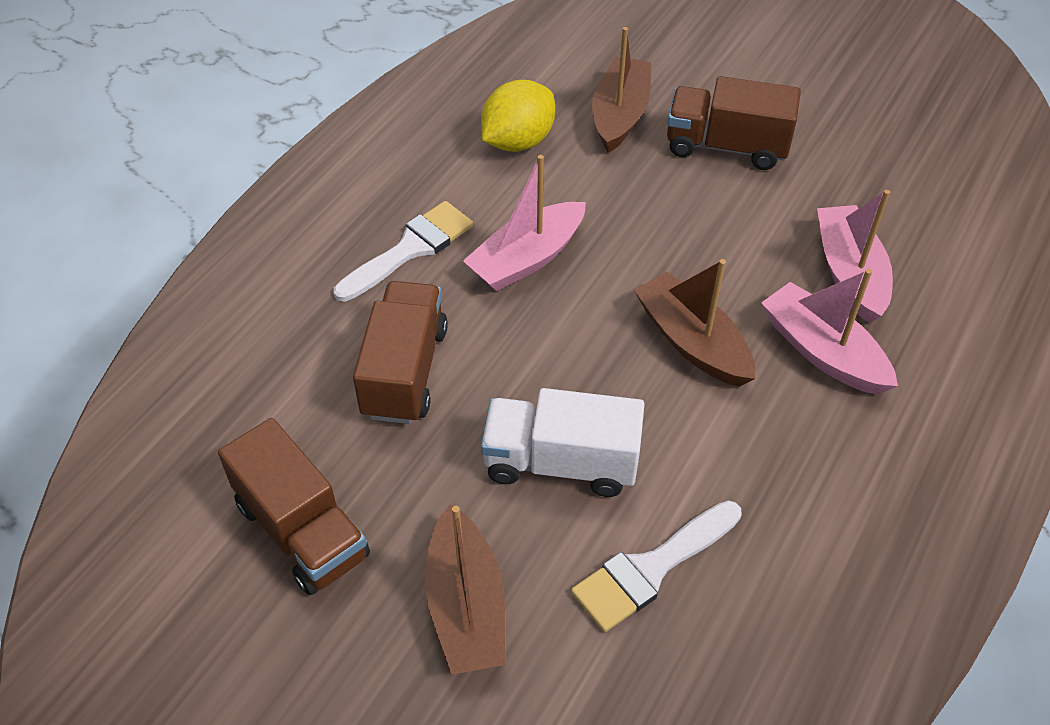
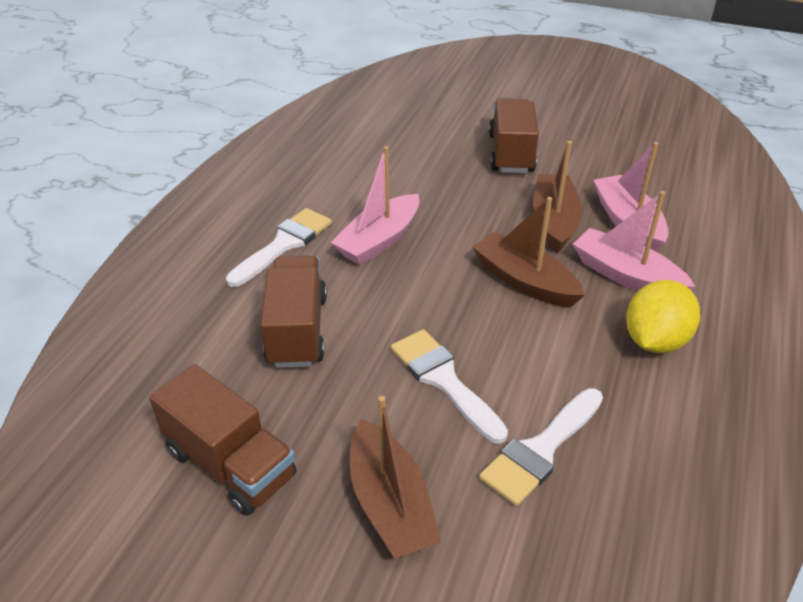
camera: 10 degrees left, 10 degrees down
yellow lemon [481,80,555,152] -> yellow lemon moved to [626,280,700,353]
white truck [481,388,645,497] -> white brush [391,329,508,444]
brown boat [592,27,651,153] -> brown boat moved to [533,141,582,253]
brown truck [667,76,801,170] -> brown truck turned 90 degrees clockwise [489,98,539,173]

